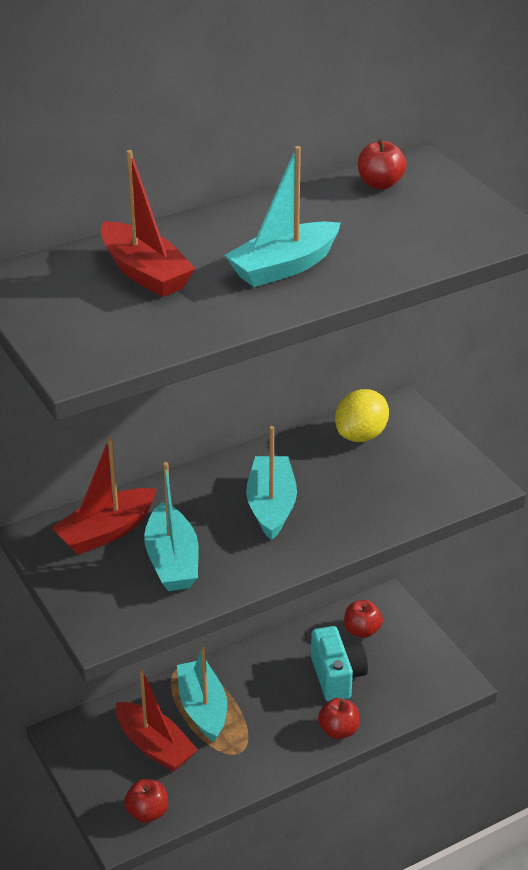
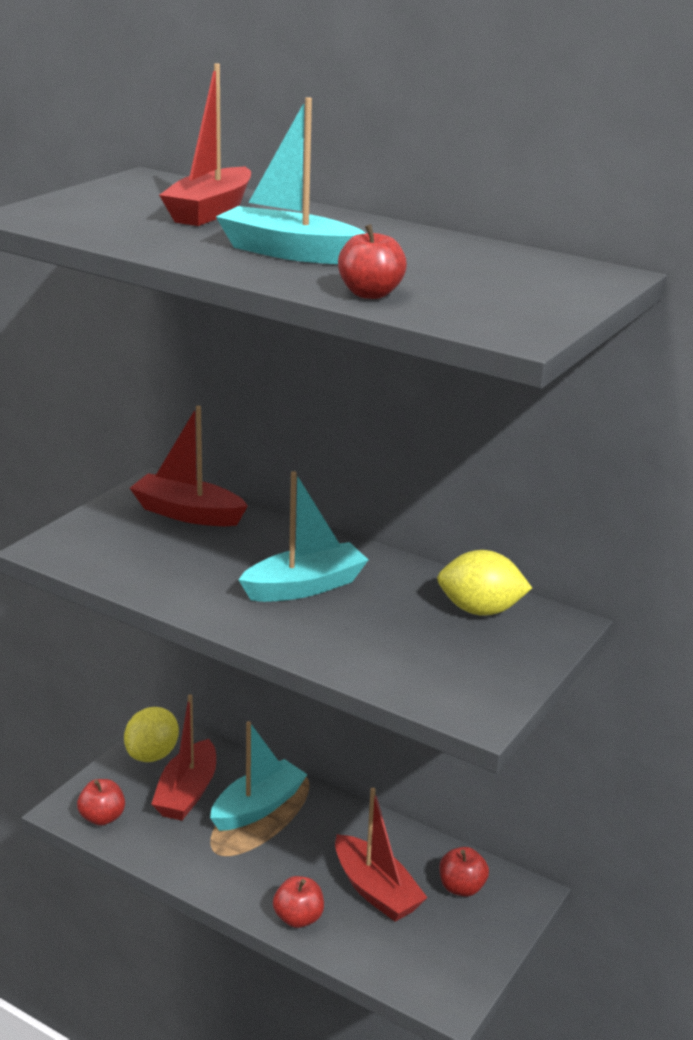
camera: 60 degrees right, 10 degrees down
turquoise boat [144,462,199,591] -> none
turquoise camera [311,626,368,702] -> red boat [335,788,428,922]
red apple [358,139,407,189] -> red apple moved to [338,224,407,299]
none -> yellow lemon [124,707,179,762]

